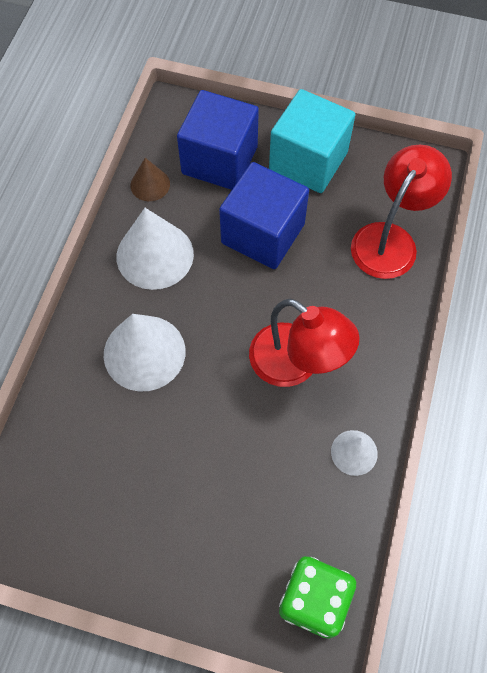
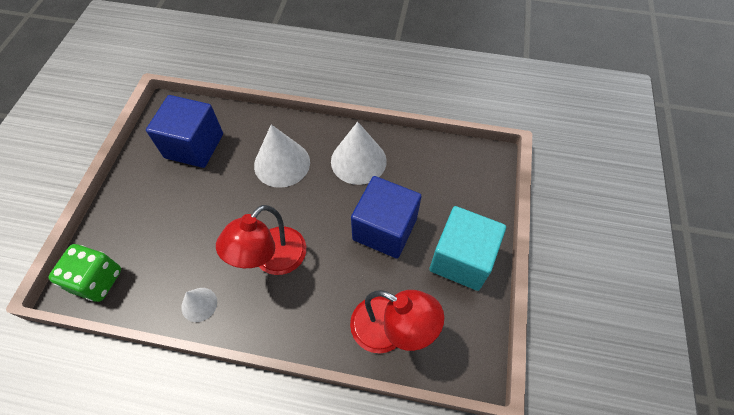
camera: 85 degrees right, 5 degrees down
brown cone [130,158,170,201] -> none
blue cube [177,90,259,190] -> blue cube moved to [146,95,223,168]

